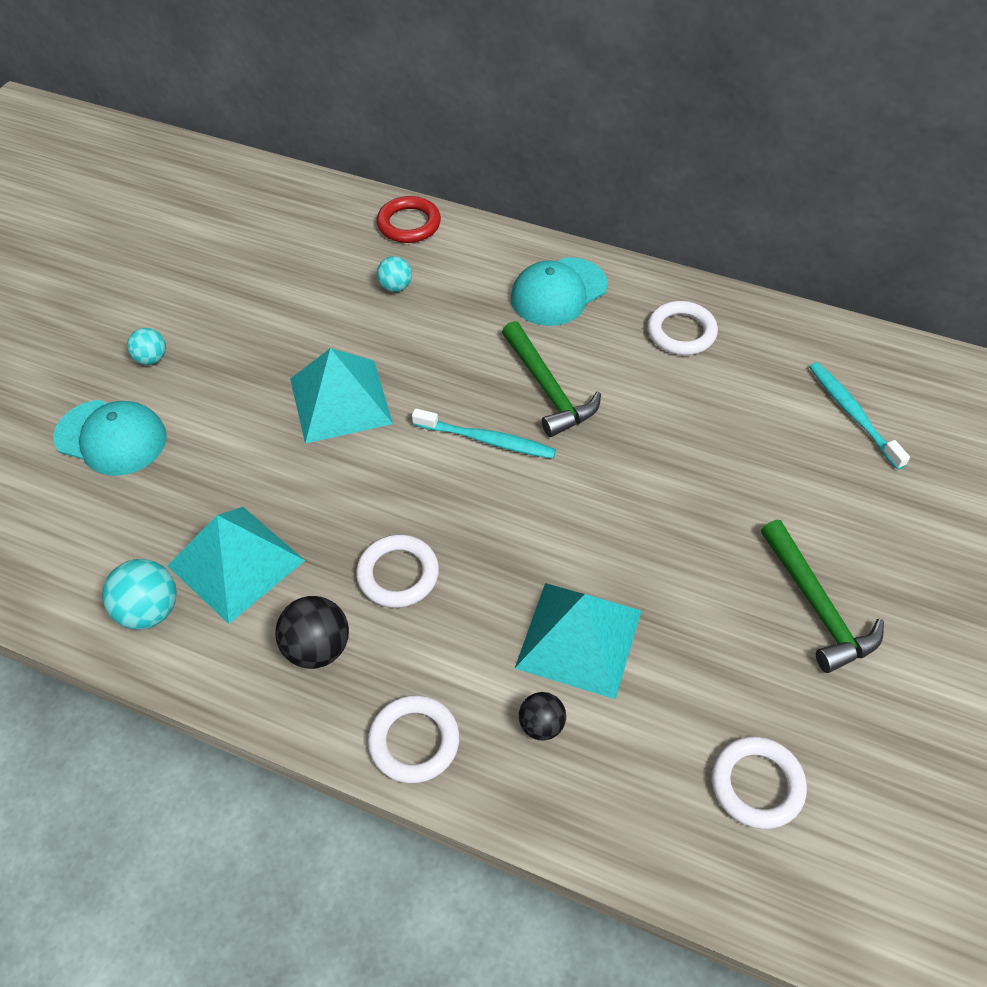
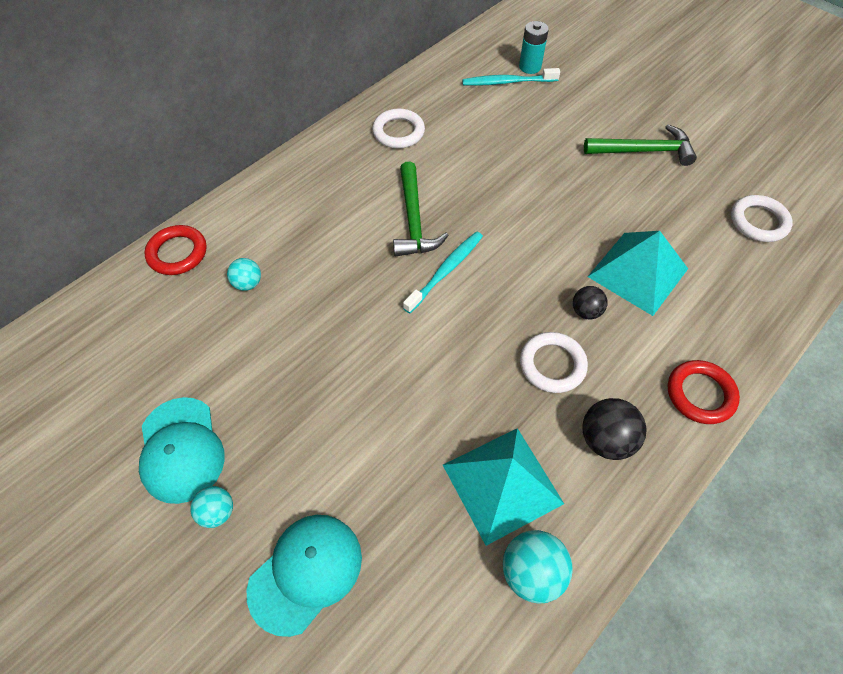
camera: 70 degrees left, 5 degrees up
turquoise pyramid [290,348,393,444] -> none
white ring [368,695,459,783] -> red ring [668,360,740,424]
green hammer [502,321,601,437] -> green hammer turned 90 degrees clockwise [393,162,449,257]
turquoise cap [511,257,607,326] -> turquoise cap moved to [139,397,225,504]
black ball [519,692,566,740] -> black ball moved to [573,286,607,320]
none -> turquoise battery [519,21,549,74]

